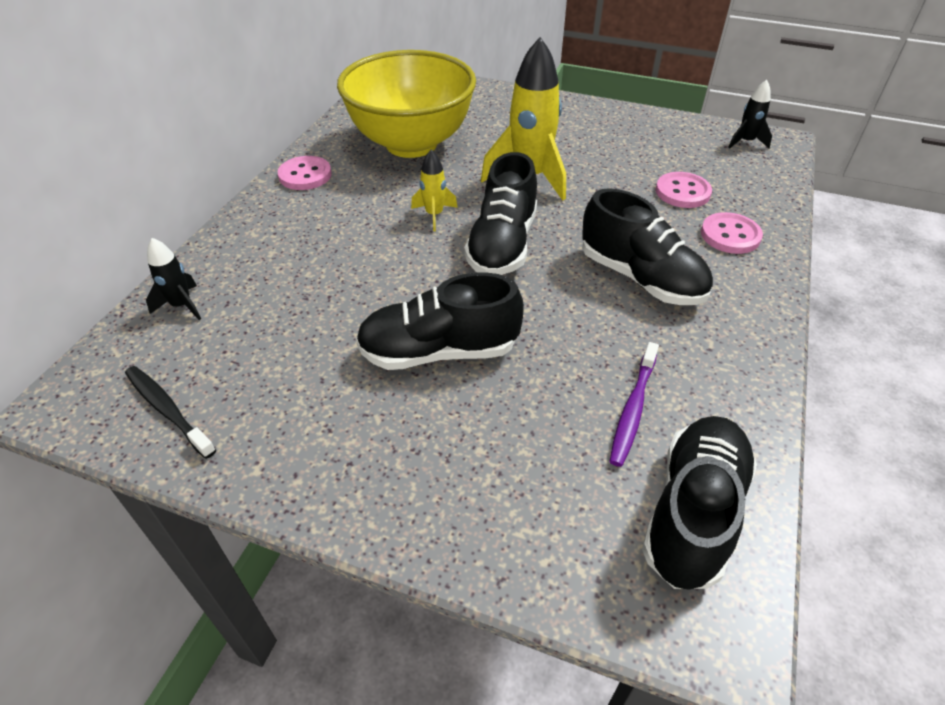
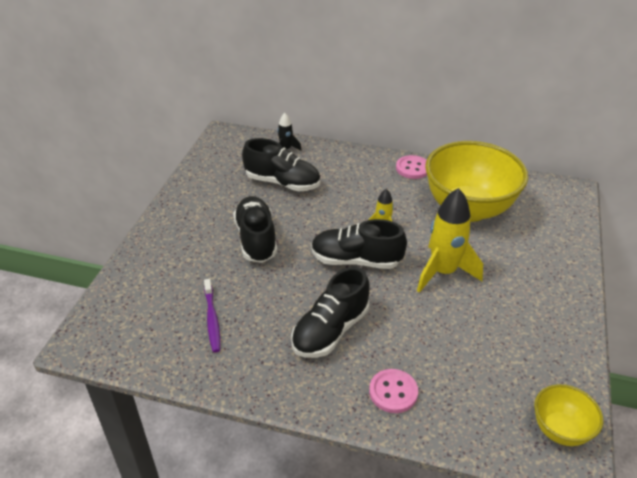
camera: 85 degrees right, 5 degrees down
black toothbrush [125,366,216,459] -> none
purple toothbrush [609,342,659,467] -> purple toothbrush turned 120 degrees counterclockwise [204,279,220,352]
black shoe [642,416,757,590] -> black shoe moved to [242,138,320,191]
pink button [656,172,712,208] -> none
black rocket [728,80,772,149] -> yellow bowl [534,384,603,446]

